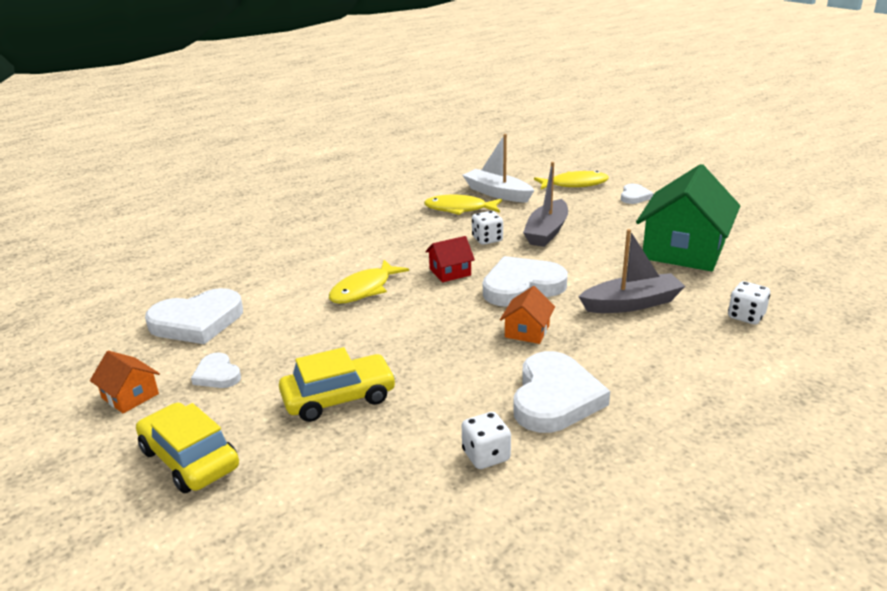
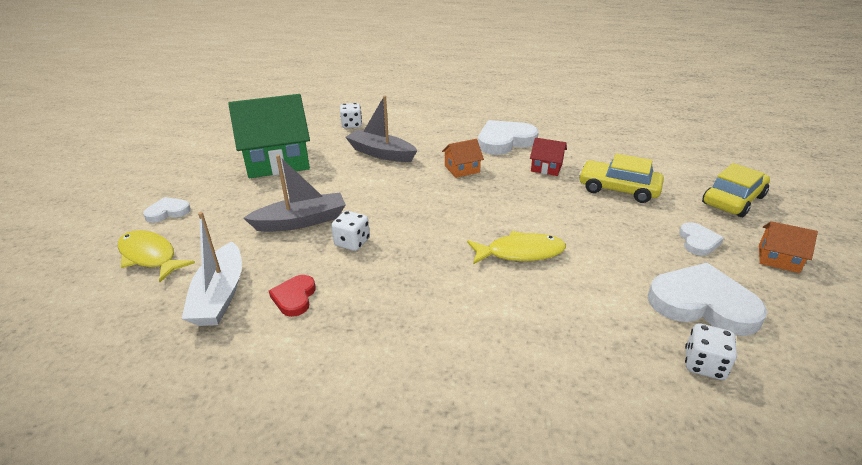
camera: 135 degrees left, 5 degrees up
orange house [90,351,160,413] -> orange house turned 60 degrees counterclockwise [759,221,818,273]
yellow car [136,403,239,493] -> yellow car turned 135 degrees counterclockwise [702,163,770,217]
yellow fish [424,195,502,215] -> red heart [269,275,316,317]
red house [425,236,475,282] -> red house moved to [530,138,567,176]
white dice [462,412,511,469] -> white dice moved to [685,323,737,380]
white heart [483,256,568,307] -> none

